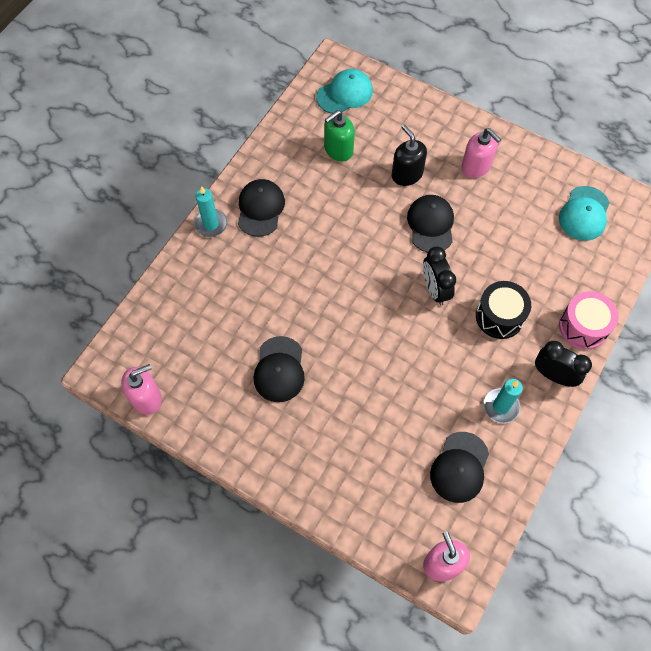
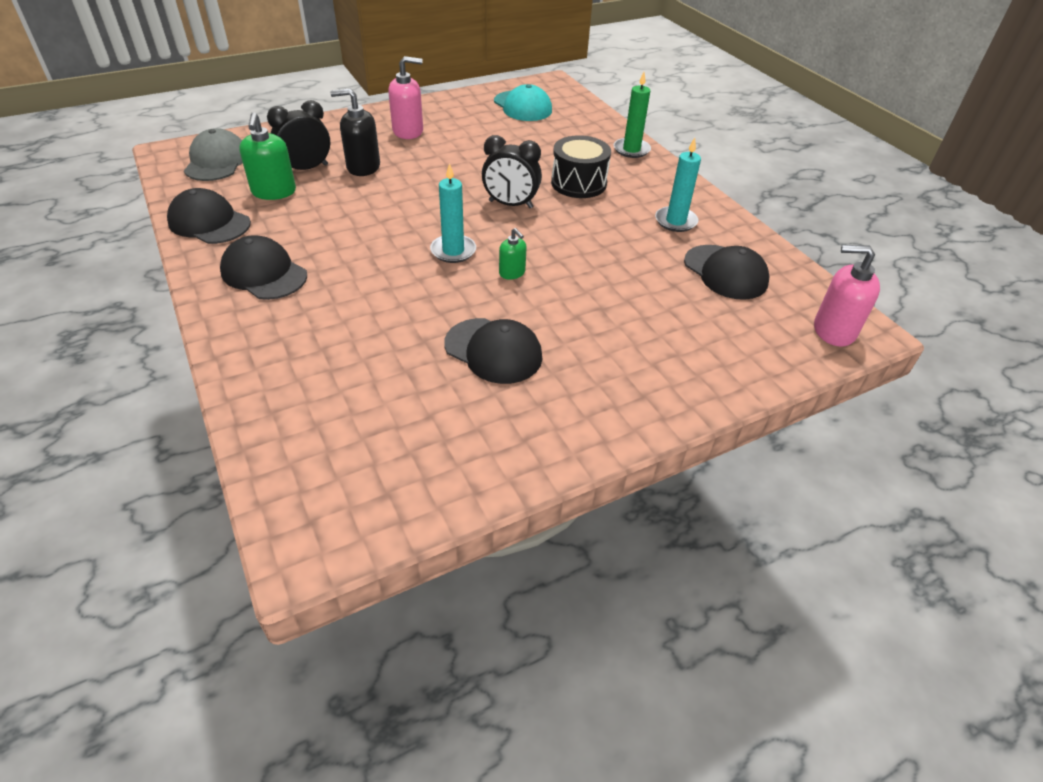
camera: 60 degrees left, 20 degrees down
pink soap dispenser [121,364,162,415] -> none
turquoise candle [194,186,227,237] -> turquoise candle moved to [430,163,476,263]
turquoise cap [316,69,373,114] -> grey cap [184,128,243,181]
black cap [407,195,454,253] -> black cap moved to [167,188,251,244]
black clock [535,341,592,387] -> black clock moved to [267,100,330,170]
pink drum [559,291,618,350] -> green candle [614,72,651,158]
none -> green soap dispenser [499,228,526,280]

